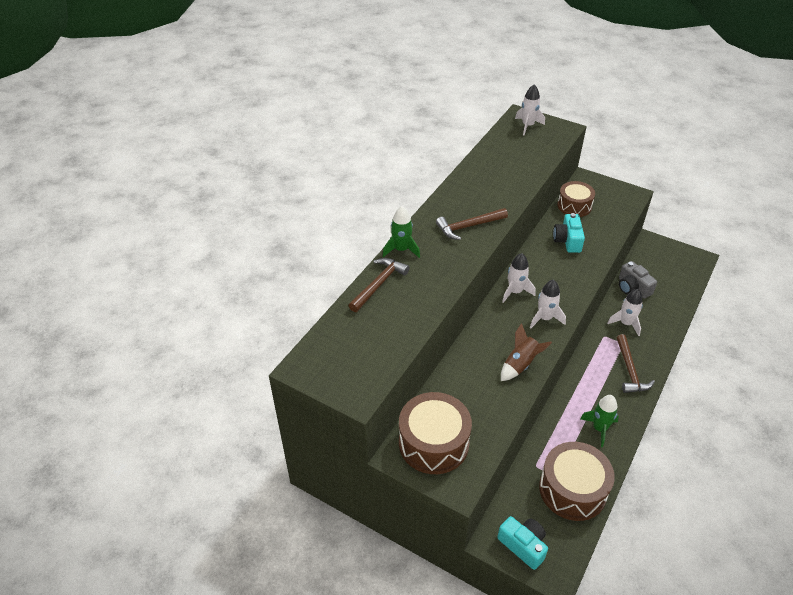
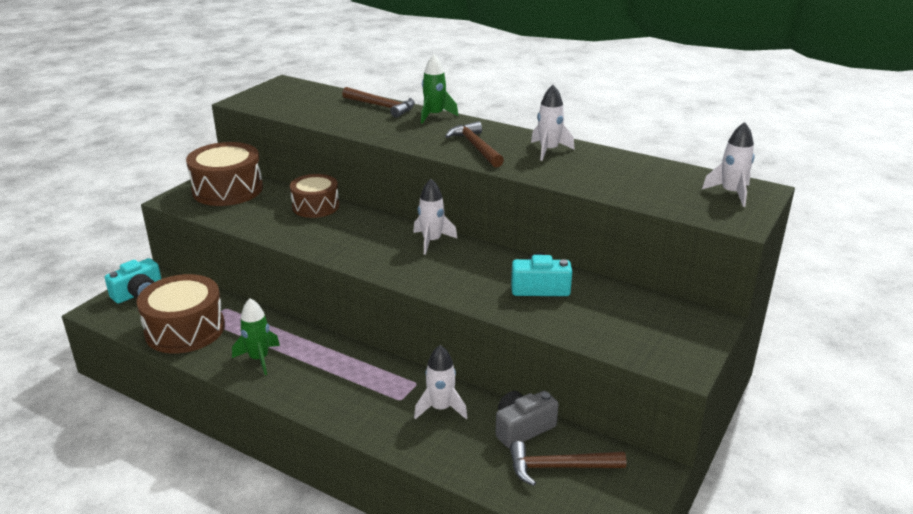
camera: 90 degrees right, 15 degrees down
brown rocket [501,323,552,381] -> none
white rocket [530,280,566,328] -> white rocket moved to [531,85,575,161]
brown drum [557,181,595,217] -> brown drum moved to [290,174,339,218]
brown hammer [616,334,655,393] -> brown hammer moved to [510,441,626,486]

